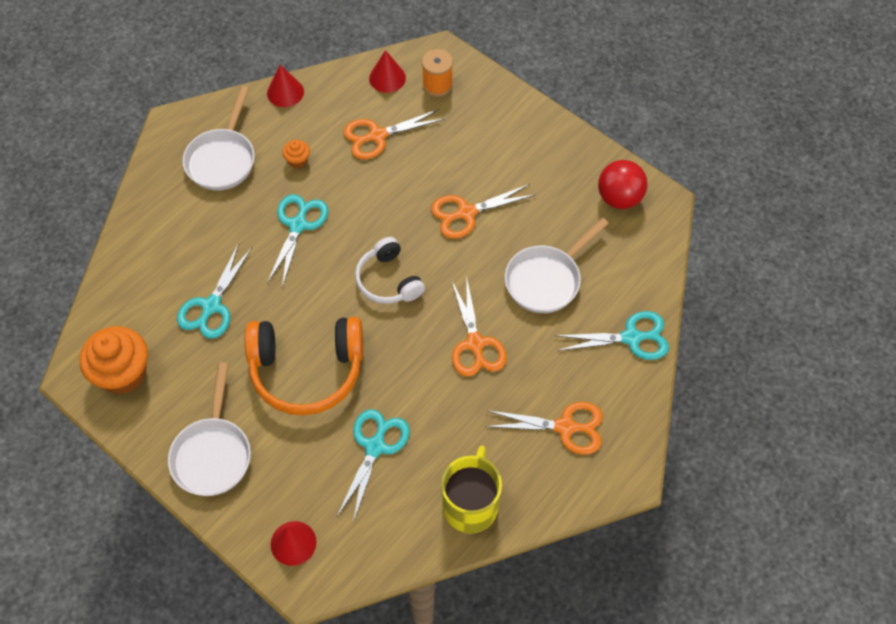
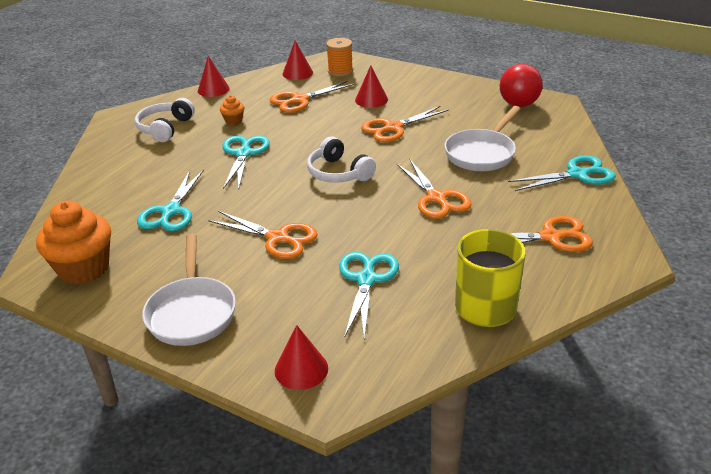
camera: 10 degrees left, 25 degrees down
white pan [183,86,255,191] -> white headphones [135,98,195,142]
orange headphones [245,317,363,415] -> orange scissors [209,211,318,259]
none -> red cone [355,65,388,108]

